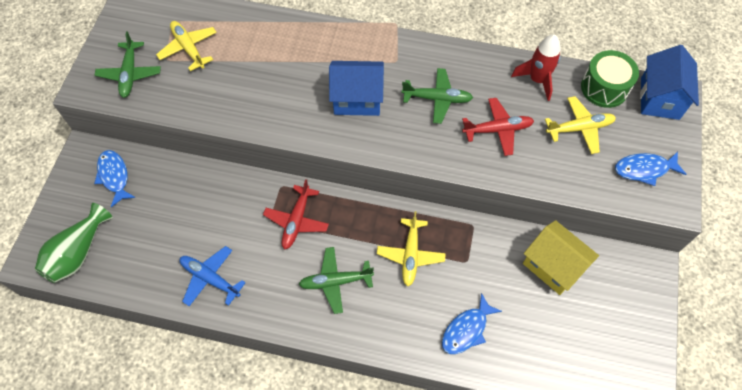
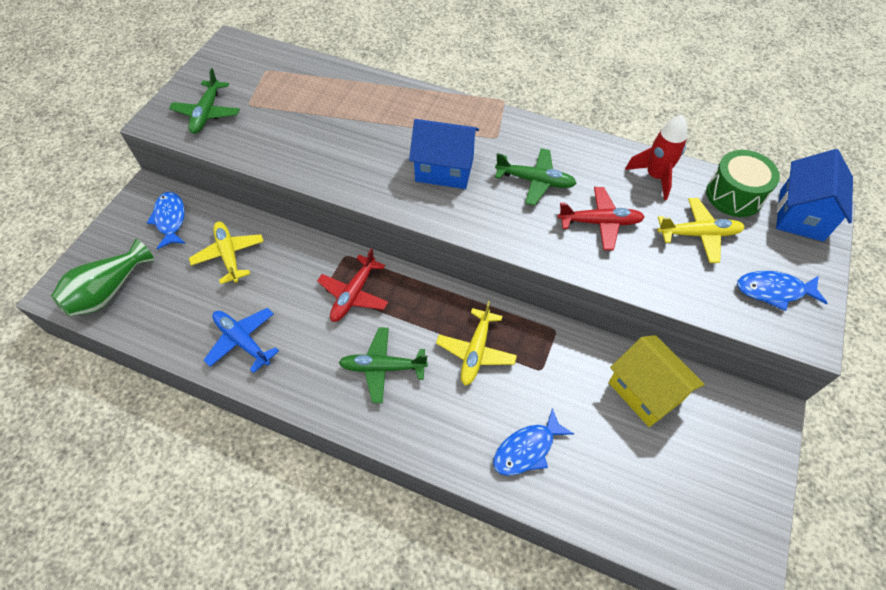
camera: 10 degrees right, 5 degrees down
yellow plane [156,21,217,71] -> yellow plane moved to [189,221,264,284]

